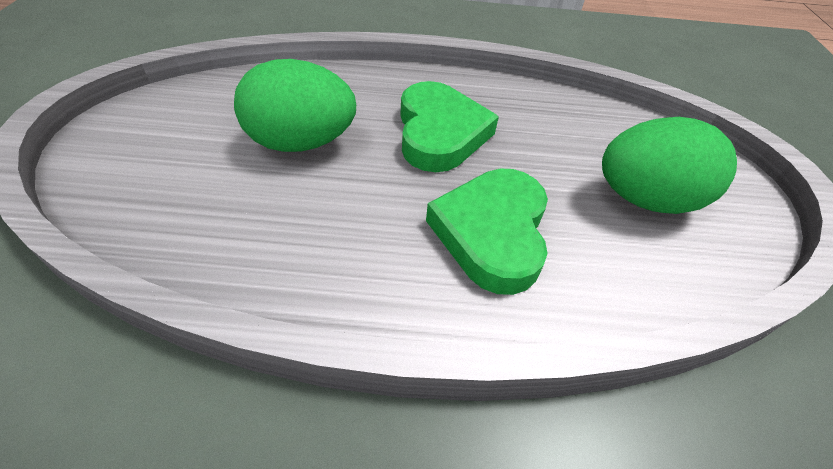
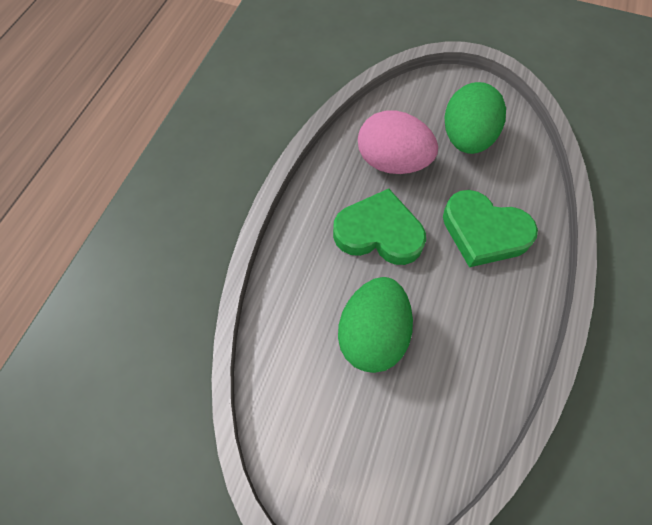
camera: 70 degrees left, 15 degrees up
none -> pink egg [358,110,438,174]

